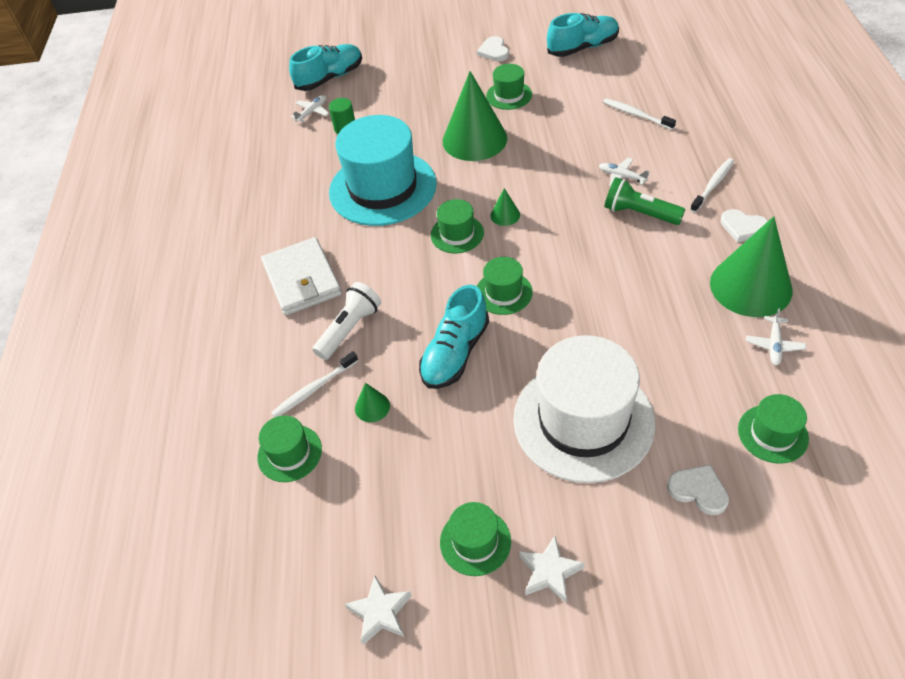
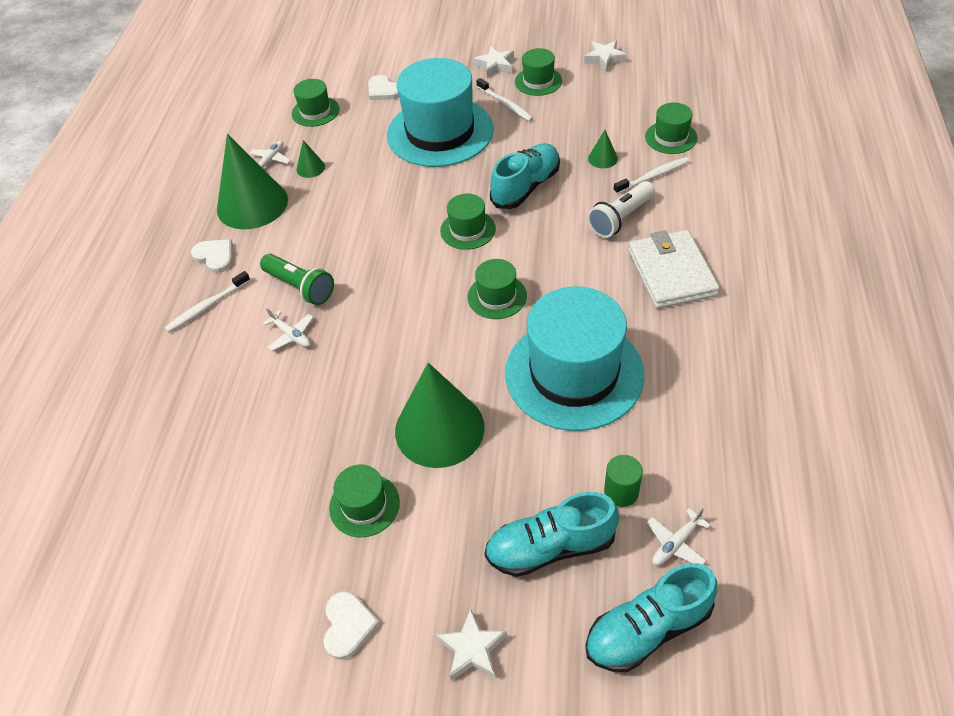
camera: 170 degrees left, 0 degrees up
green cone [490,188,520,226] -> green cone moved to [296,140,325,178]
white hat [513,335,655,483] -> turquoise hat [387,58,494,167]
turquoise shoe [547,13,619,57] -> turquoise shoe moved to [485,492,619,577]
white toothbrush [603,98,676,130] -> white toothbrush moved to [476,78,533,121]
none -> white star [436,608,507,681]

